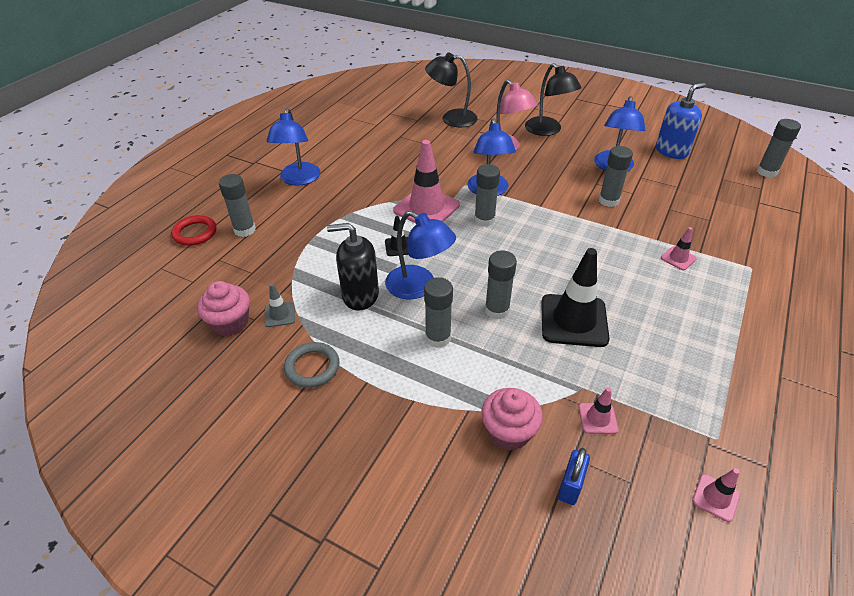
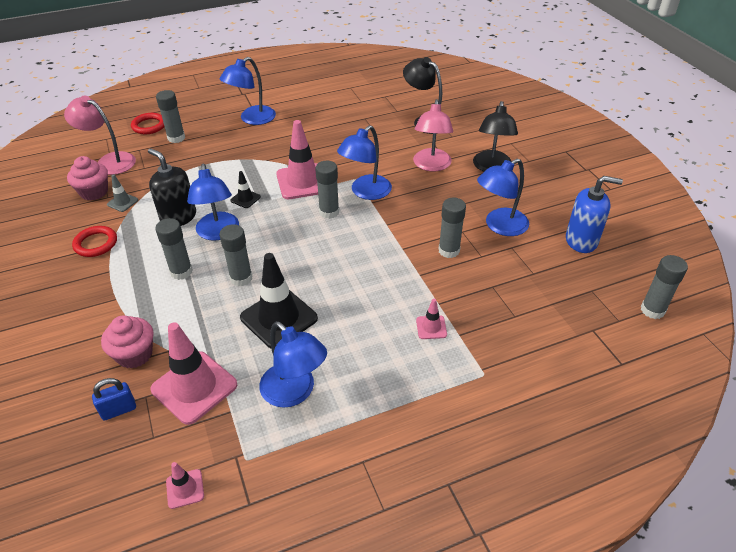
camera: 40 degrees right, 0 degrees up
grey ring [284,342,339,388] -> red ring [72,226,117,257]
pink traffic cone [579,387,618,434] -> pink traffic cone [150,322,237,425], size x2.14
none -> pink lamp [64,96,136,175]
none -> blue lamp [259,321,327,408]

